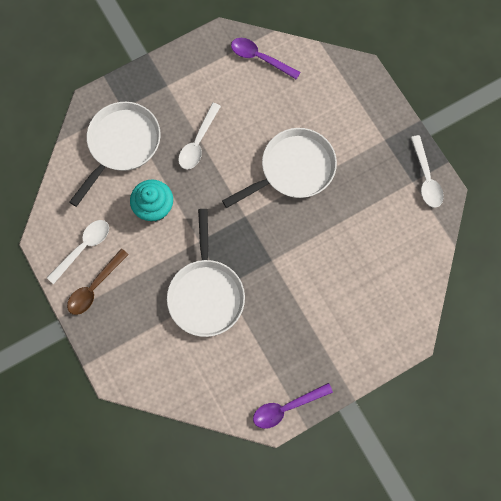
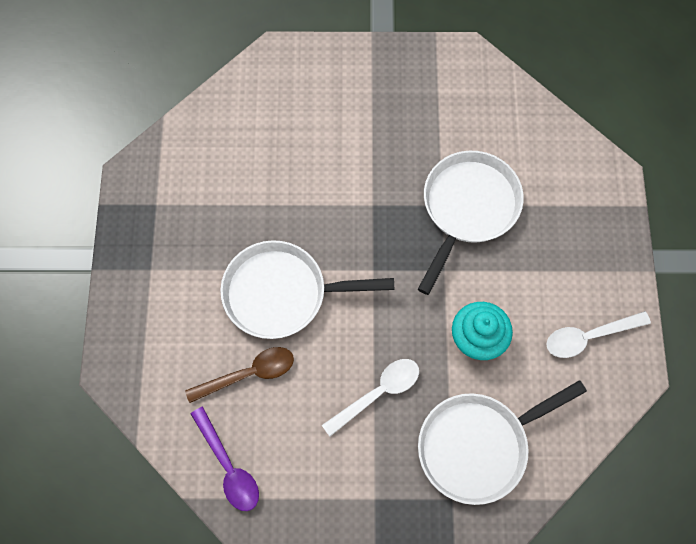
camera: 150 degrees left, 5 degrees down
brown spoon [67,249,129,315] -> brown spoon moved to [185,347,294,403]
purple spoon [253,383,333,429] -> none
white spoon [411,135,444,208] -> none

